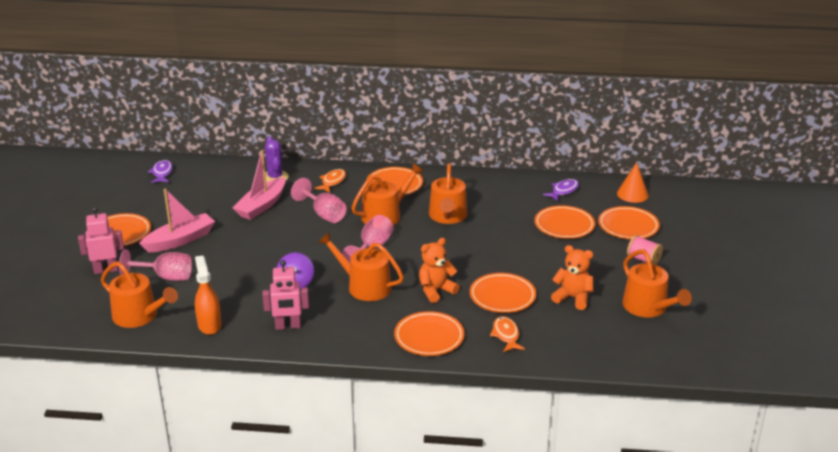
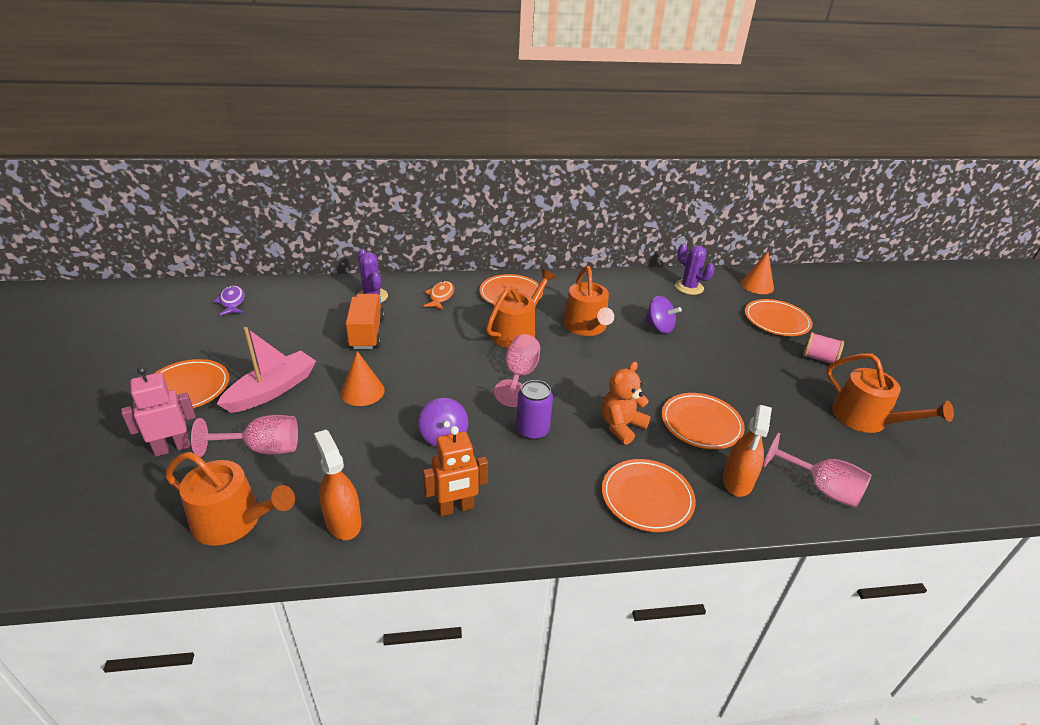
camera: 15 degrees left, 5 degrees up
pink boat [233,150,286,220] -> orange truck [346,294,384,349]
pink robot [262,260,309,330] -> orange robot [423,426,488,516]
pink goblet [291,178,347,223] -> pink goblet moved to [763,433,872,508]
orange watering can [318,232,404,301] -> purple can [516,380,553,440]
orange fish [490,316,525,352] -> orange spray bottle [723,405,772,497]
orange plate [534,205,595,239] -> none
purple fish [543,179,579,201] -> purple cactus [675,244,715,295]
orange teddy bear [551,245,593,310] -> none
none -> orange cone [340,351,385,406]
none -> purple spinning top [645,296,682,334]

